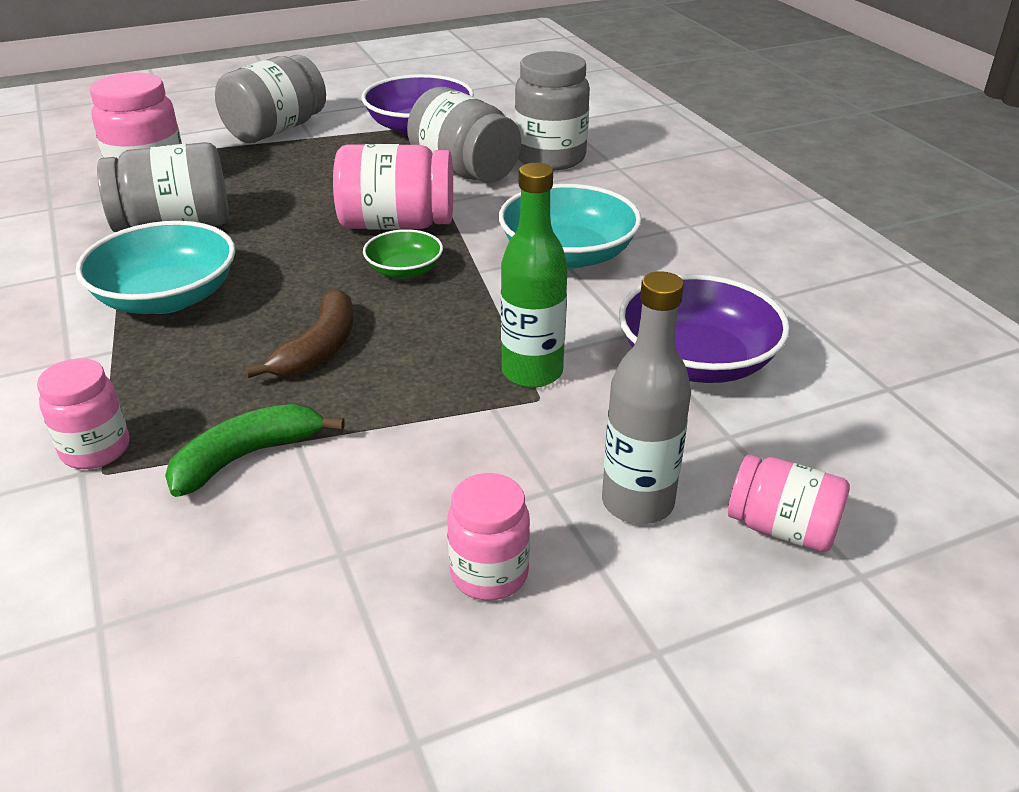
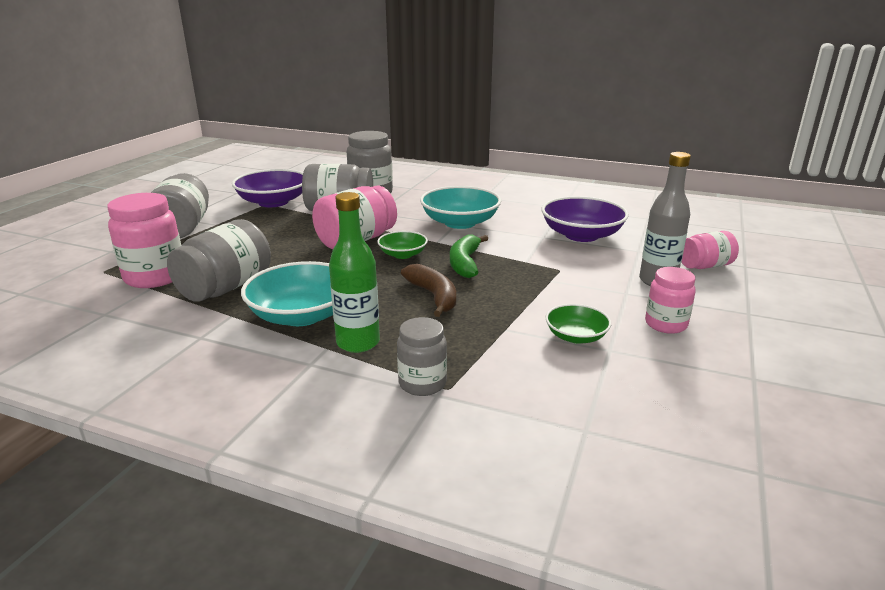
camera: 45 degrees left, 10 degrees down
pink jar [37,358,130,469] -> grey jar [397,317,447,396]
green banana [165,404,345,497] -> green banana moved to [450,234,488,278]
green bottle [501,163,568,388] -> green bottle moved to [329,192,380,353]
none -> green bowl [545,304,611,344]

